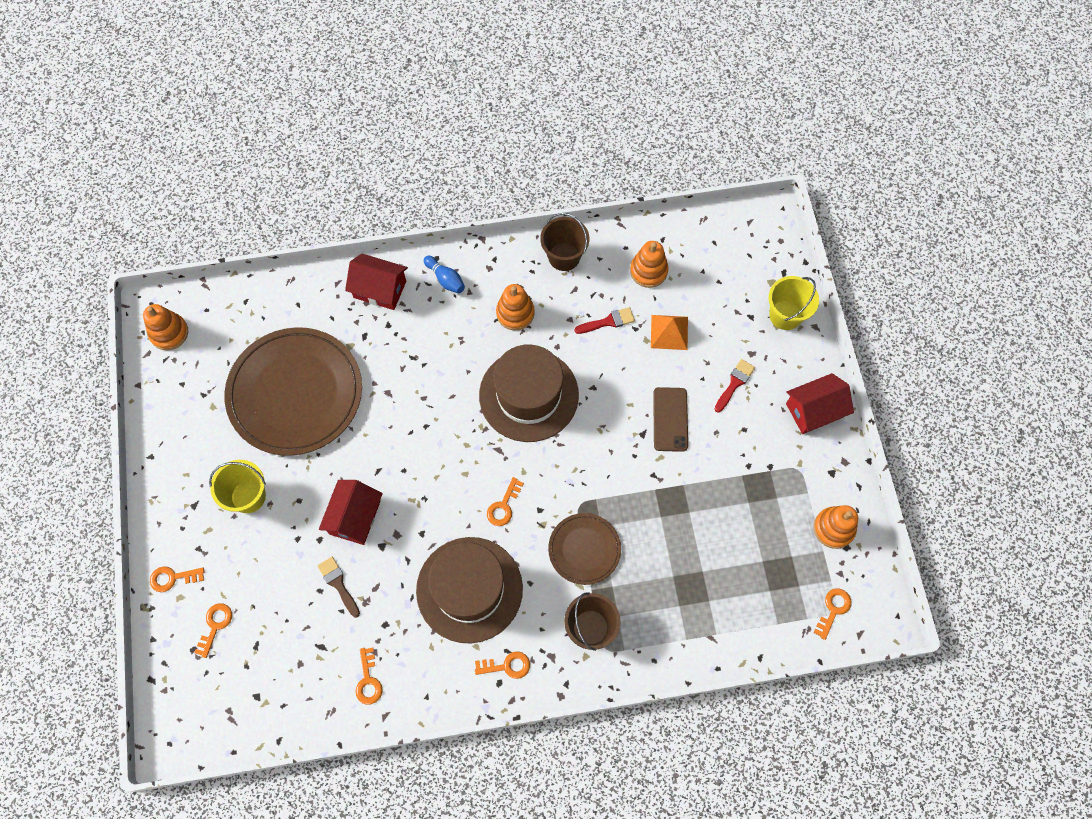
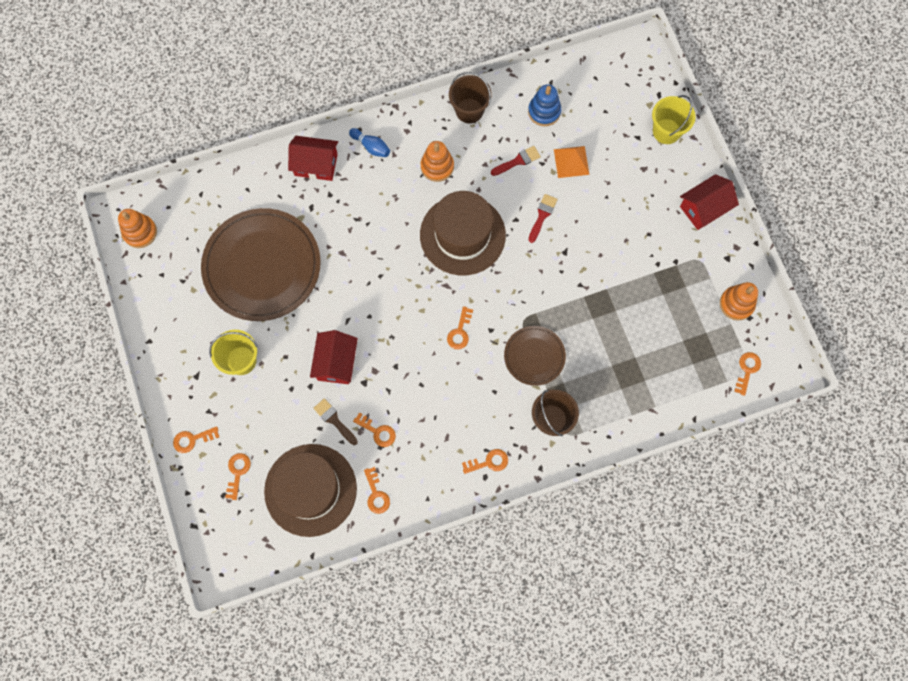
camera: 10 degrees left, 5 degrees up
brown hat [416,537,523,643] -> brown hat moved to [264,444,357,537]
orange stacking toy [630,241,668,288] -> blue stacking toy [528,84,561,126]
brown phone [653,387,688,452] -> none
red brush [715,359,755,412] -> red brush moved to [529,194,558,243]
none -> orange key [353,412,396,447]

